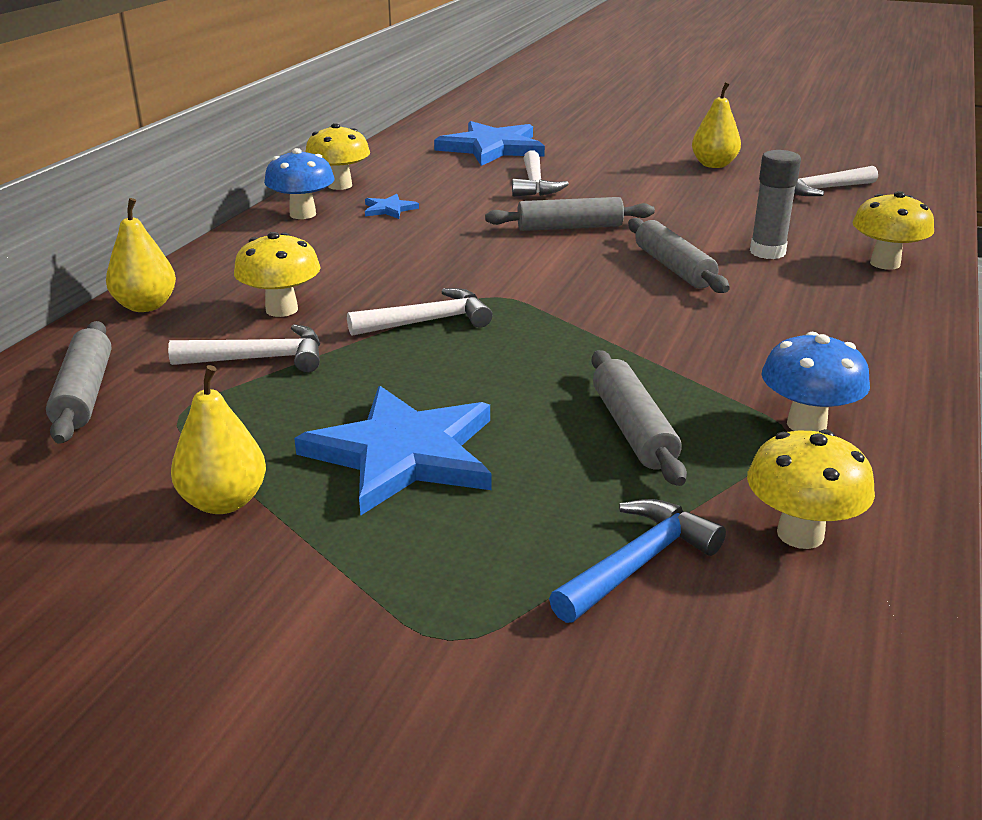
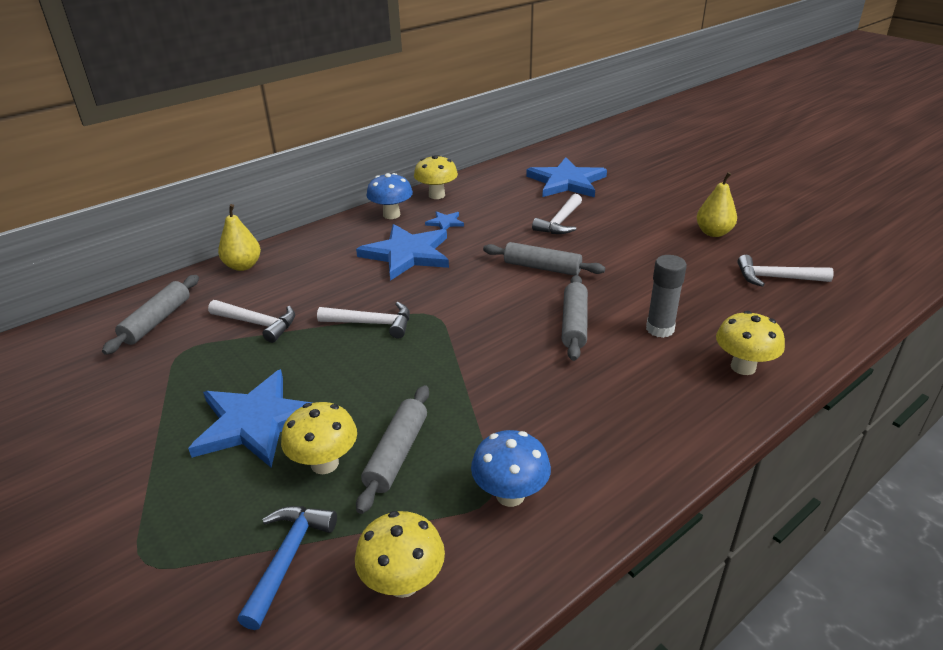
camera: 30 degrees right, 5 degrees up
yellow pear [171,365,266,514] -> none
yellow mushroom [234,232,320,317] -> yellow mushroom moved to [281,402,357,474]
blue hammer [549,499,726,623] -> blue hammer turned 60 degrees counterclockwise [237,506,337,630]
none -> blue star [356,224,449,281]

